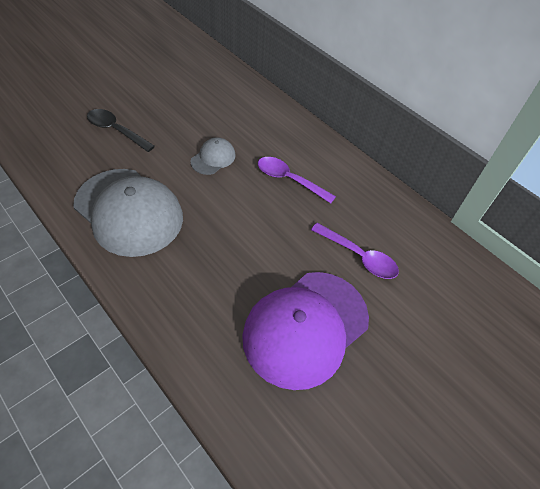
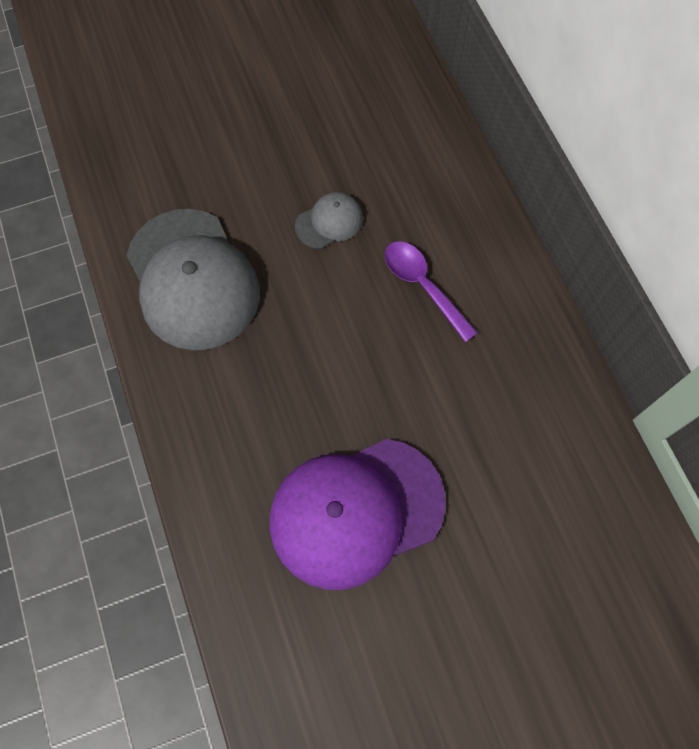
camera: 25 degrees right, 15 degrees up
black spoon [87,109,155,152] -> none
purple spoon [311,223,399,279] -> none

